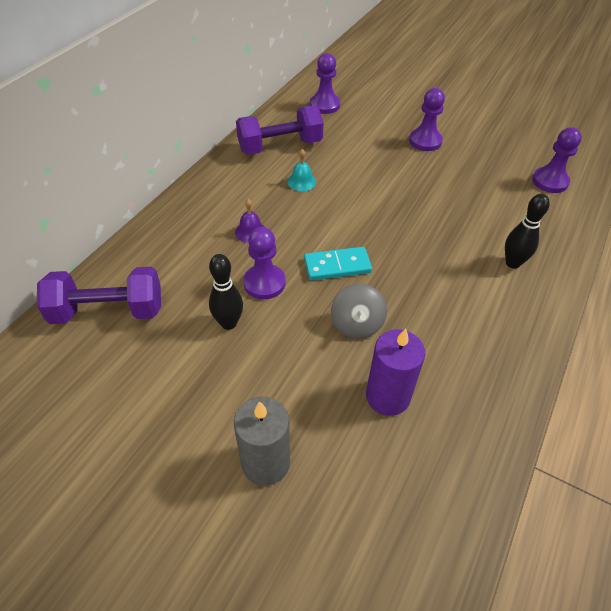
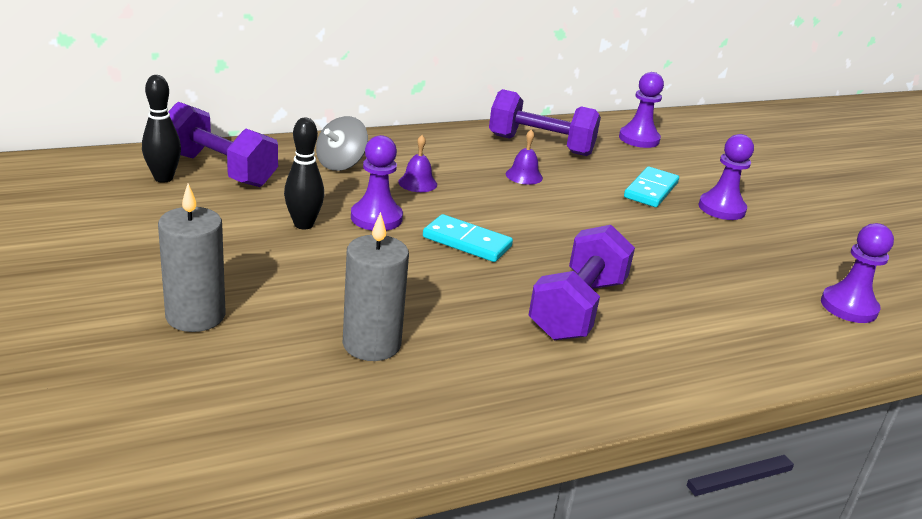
camera: 35 degrees right, 20 degrees down
turquoise bell [287,149,316,191] -> purple bell [506,129,543,185]
grey spinning top [331,283,387,339] -> grey spinning top moved to [316,116,368,171]
purple candle [366,329,425,416] -> grey candle [343,212,409,361]
black bowling pin [505,194,550,269] -> black bowling pin moved to [142,75,181,183]
none -> purple dumbbell [528,225,635,340]
none -> turquoise domino [624,167,679,207]

